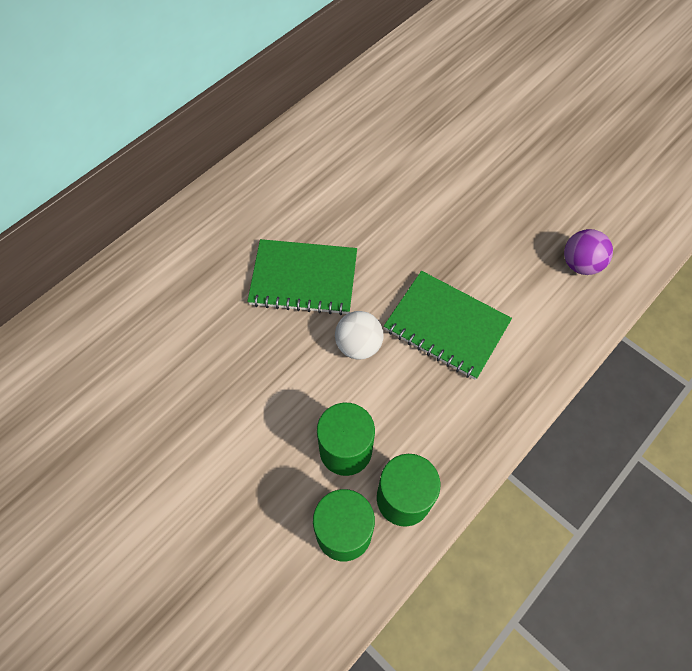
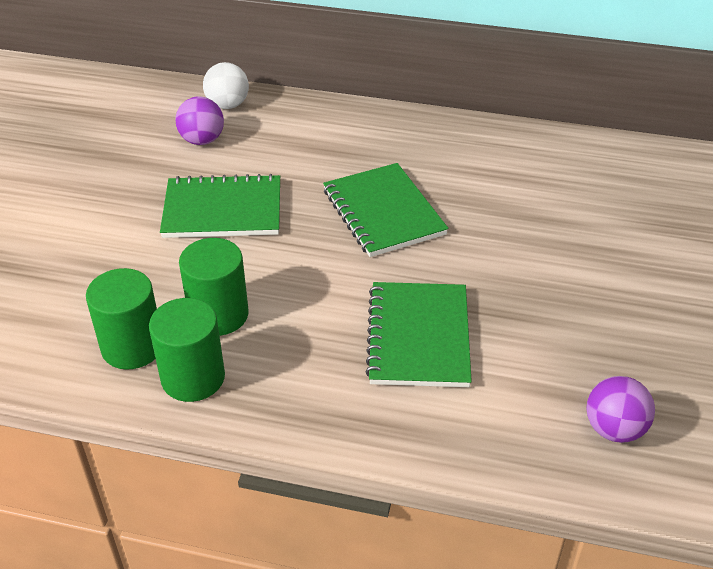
camera: 60 degrees right, 20 degrees down
white ball [335,311,384,360] -> white ball moved to [203,62,249,109]
none -> green notebook [160,174,280,238]
none -> purple ball [175,96,224,145]

